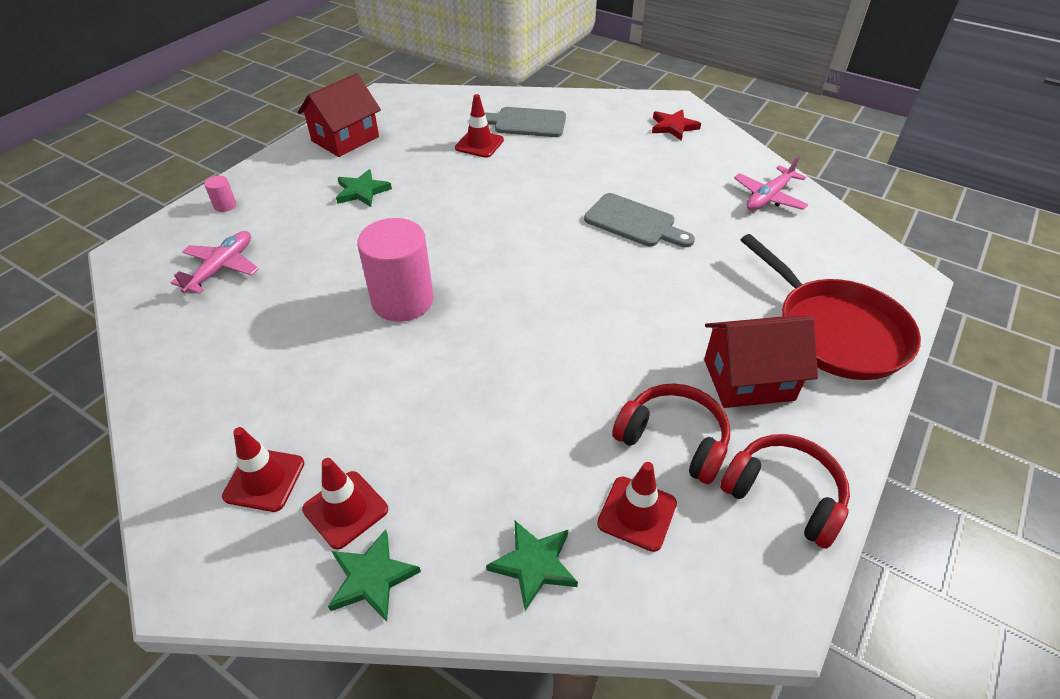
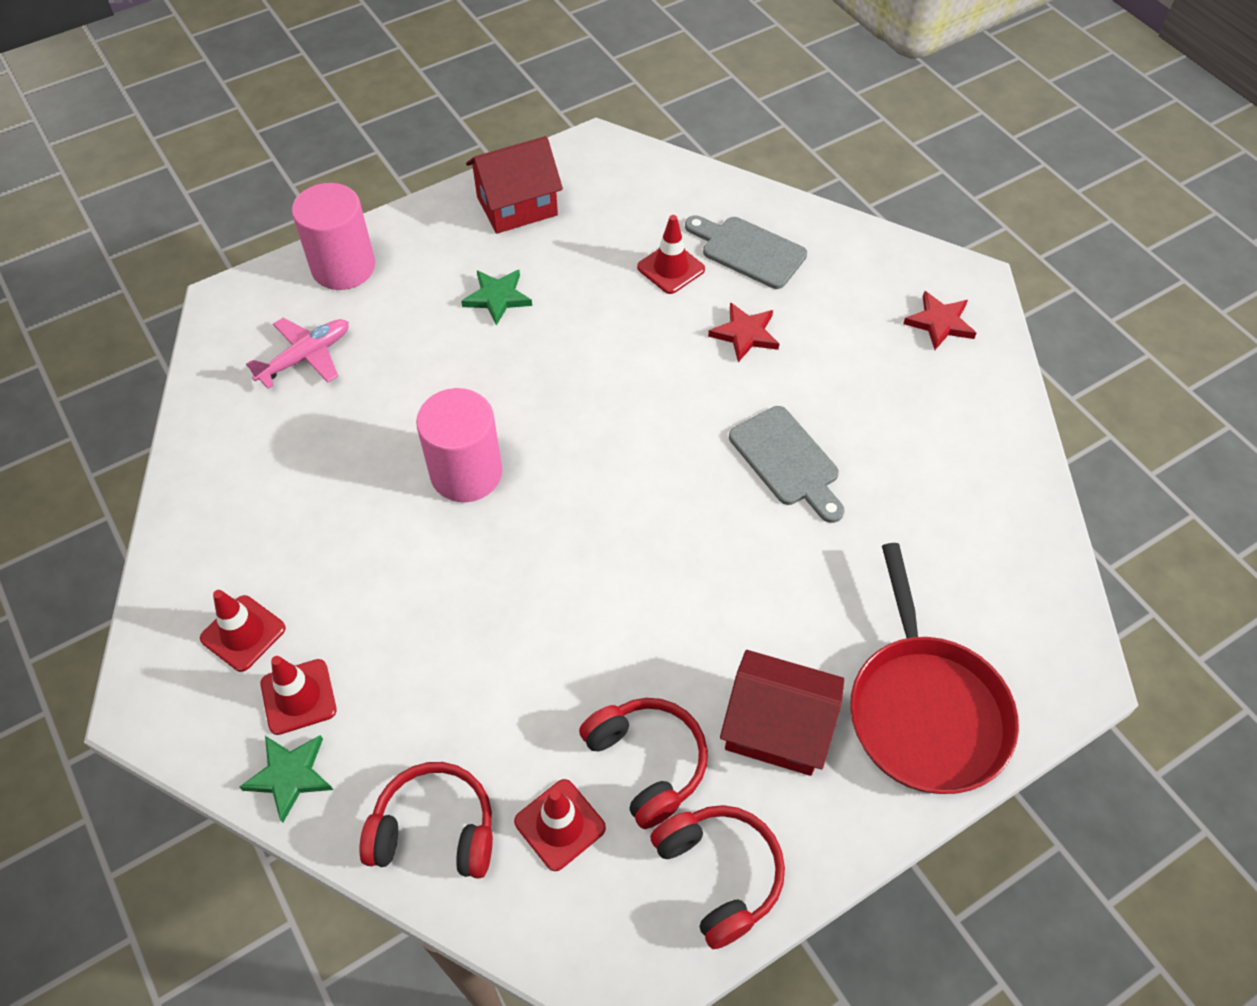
camera: 25 degrees right, 10 degrees up
pink cylinder [204,176,236,212] -> pink cylinder [292,183,375,290], size x2.44
green star [486,521,578,611] -> red headphones [359,762,493,878]
pink plane [734,156,809,210] -> none
none -> red star [708,302,779,362]

